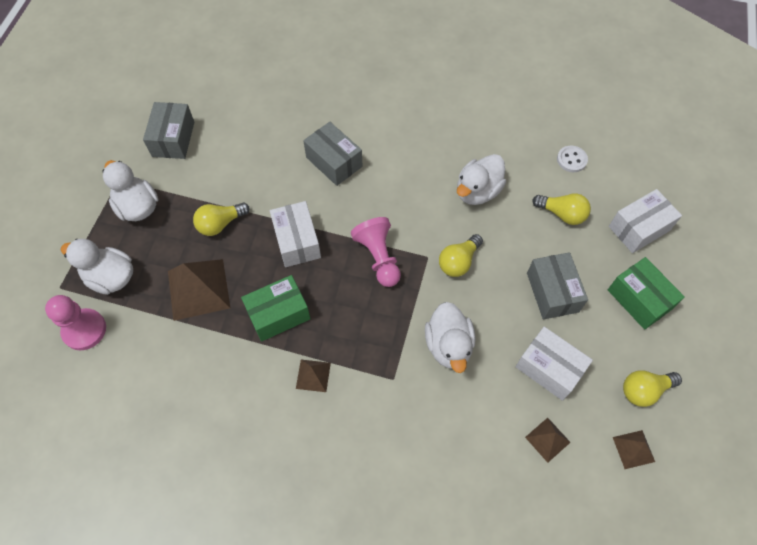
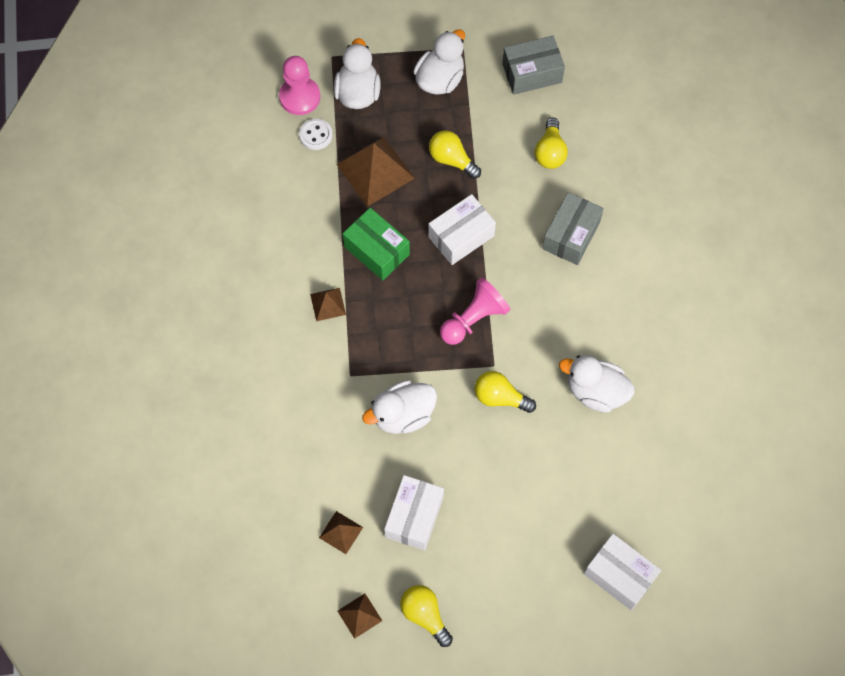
camera: 70 degrees right, 5 degrees up
grey box [527,252,588,320] -> none
yellow light bulb [532,193,591,225] -> yellow light bulb moved to [535,118,568,169]
white button [557,146,588,172] -> white button moved to [299,119,333,150]
green box [608,257,685,330] -> none

